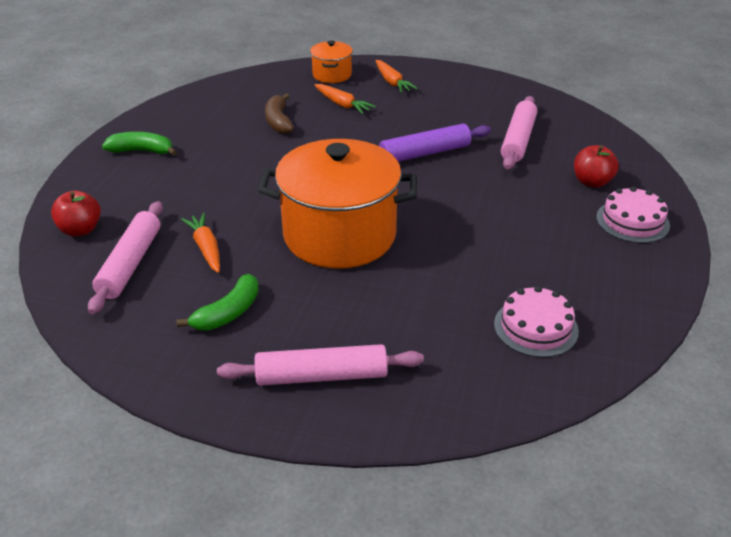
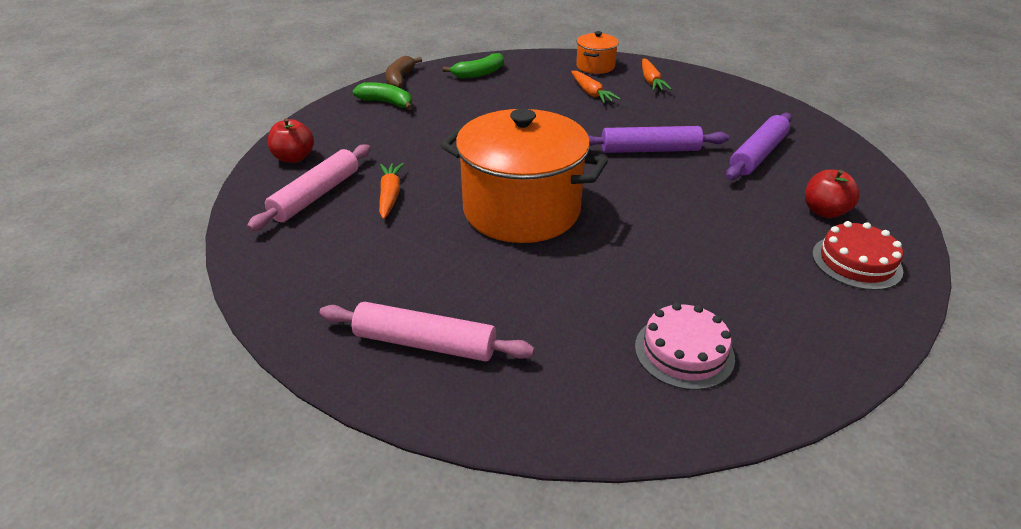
camera: 20 degrees right, 0 degrees up
green banana [176,274,259,331] -> green banana moved to [443,53,504,79]
brown banana [265,93,294,134] -> brown banana moved to [386,56,422,88]
pink rolling pin [501,96,537,170] -> purple rolling pin [726,113,792,180]
pink cake [596,186,670,243] -> red cake [812,221,903,290]

